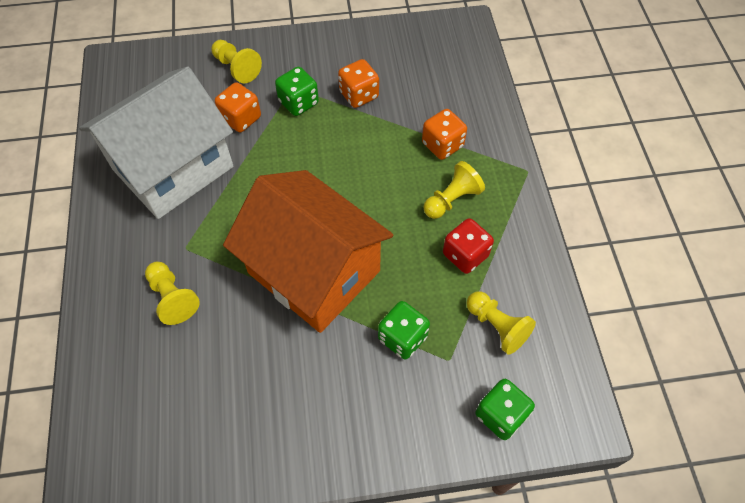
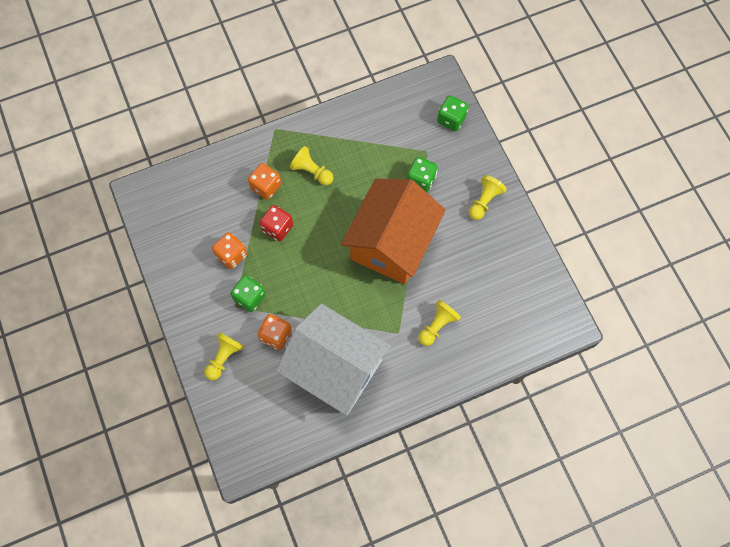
camera: 105 degrees left, 10 degrees up
red dice [443,218,494,274] -> red dice moved to [260,205,293,241]
yellow pawn [466,291,536,355] -> yellow pawn moved to [469,175,507,220]

